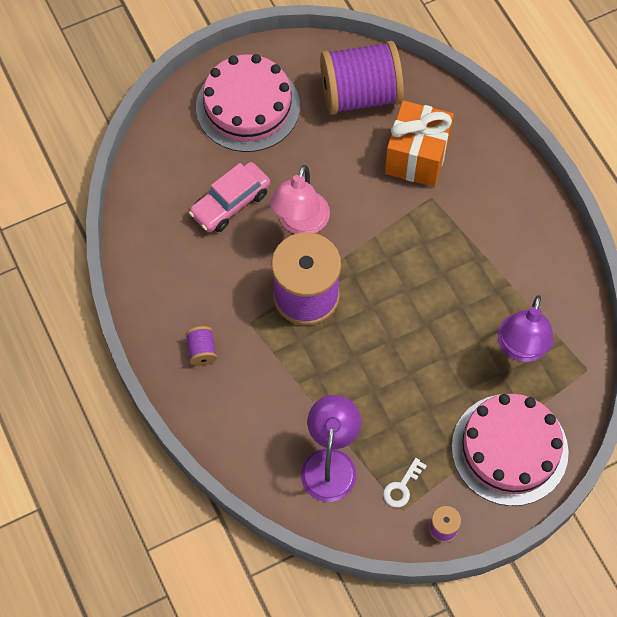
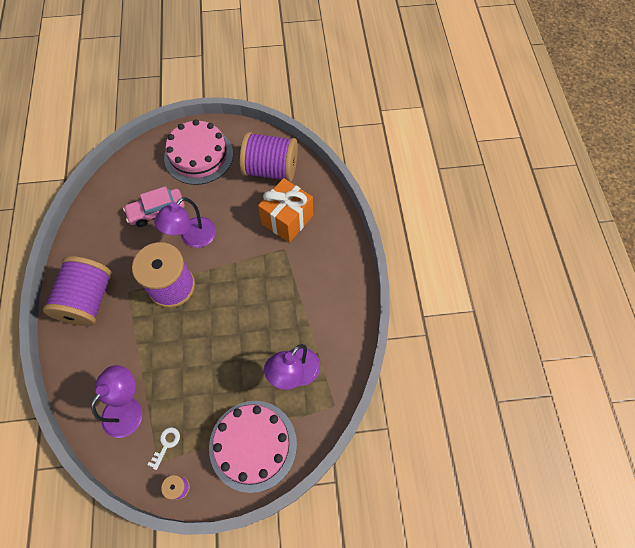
camera: 20 degrees right, 0 degrees up
purple spool [185,326,217,366] -> purple spool [43,256,112,326], size x2.48
pink lamp [270,165,330,234] -> purple lamp [154,197,216,248]
white key [383,458,427,508] -> white key turned 150 degrees clockwise [148,427,180,470]

